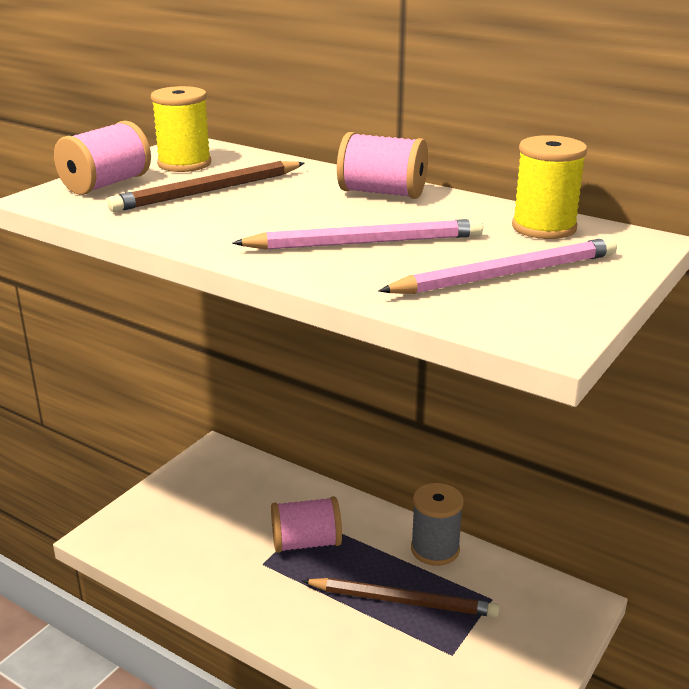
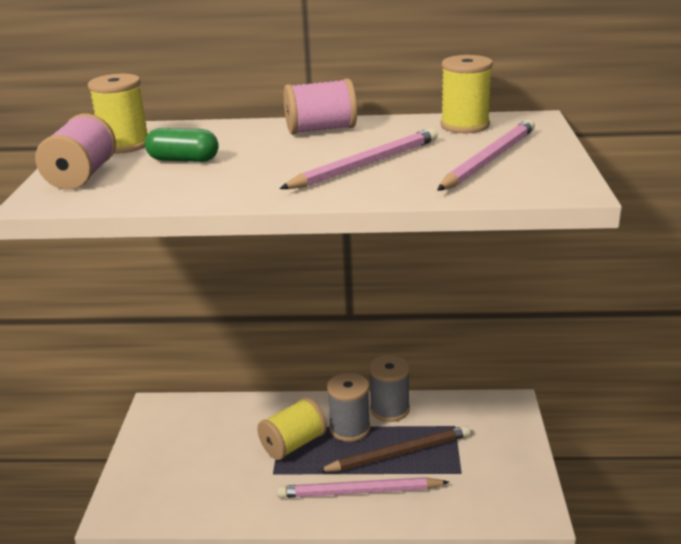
camera: 30 degrees left, 0 degrees up
brown pencil [107,161,305,212] -> green capsule [145,128,219,162]
pink spool [271,496,342,553] -> yellow spool [257,397,327,460]
none -> pink pencil [277,477,449,498]
none -> grey spool [327,373,370,442]

